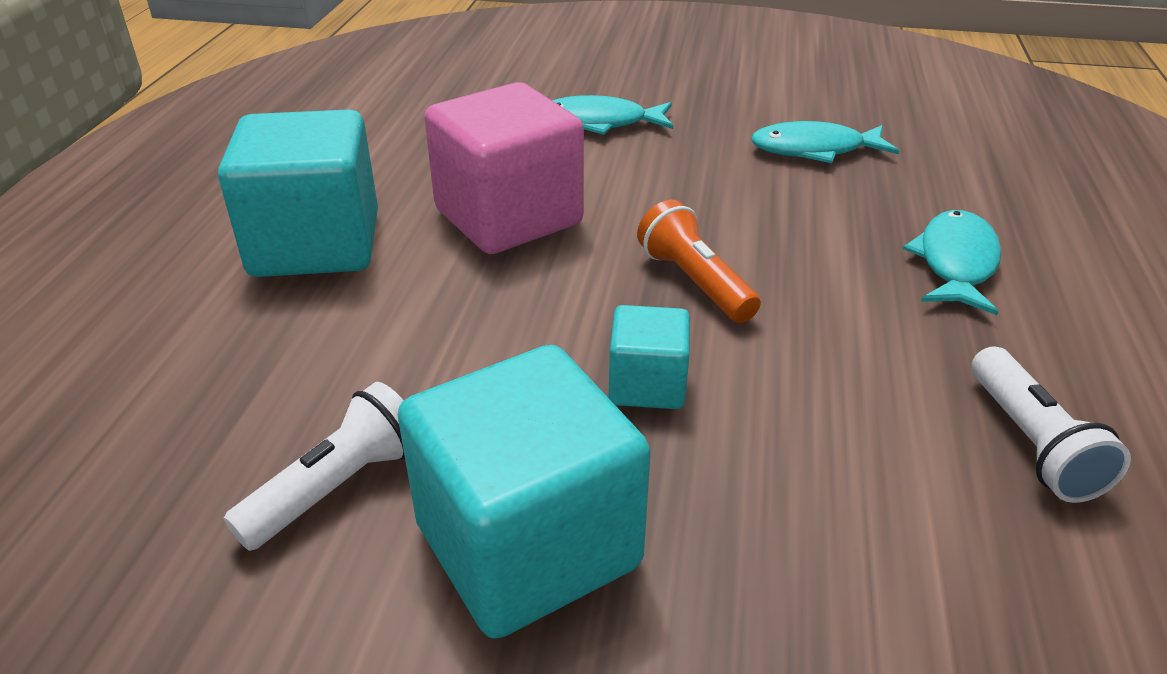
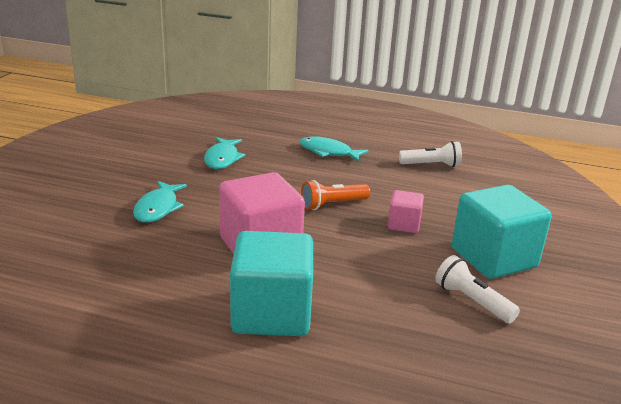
camera: 85 degrees left, 10 degrees down
turquoise cube [609,305,690,409] -> pink cube [388,190,424,233]

